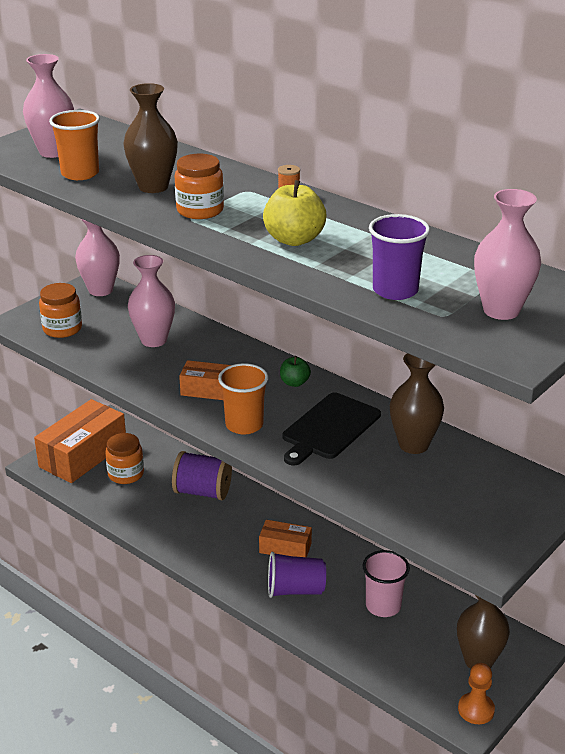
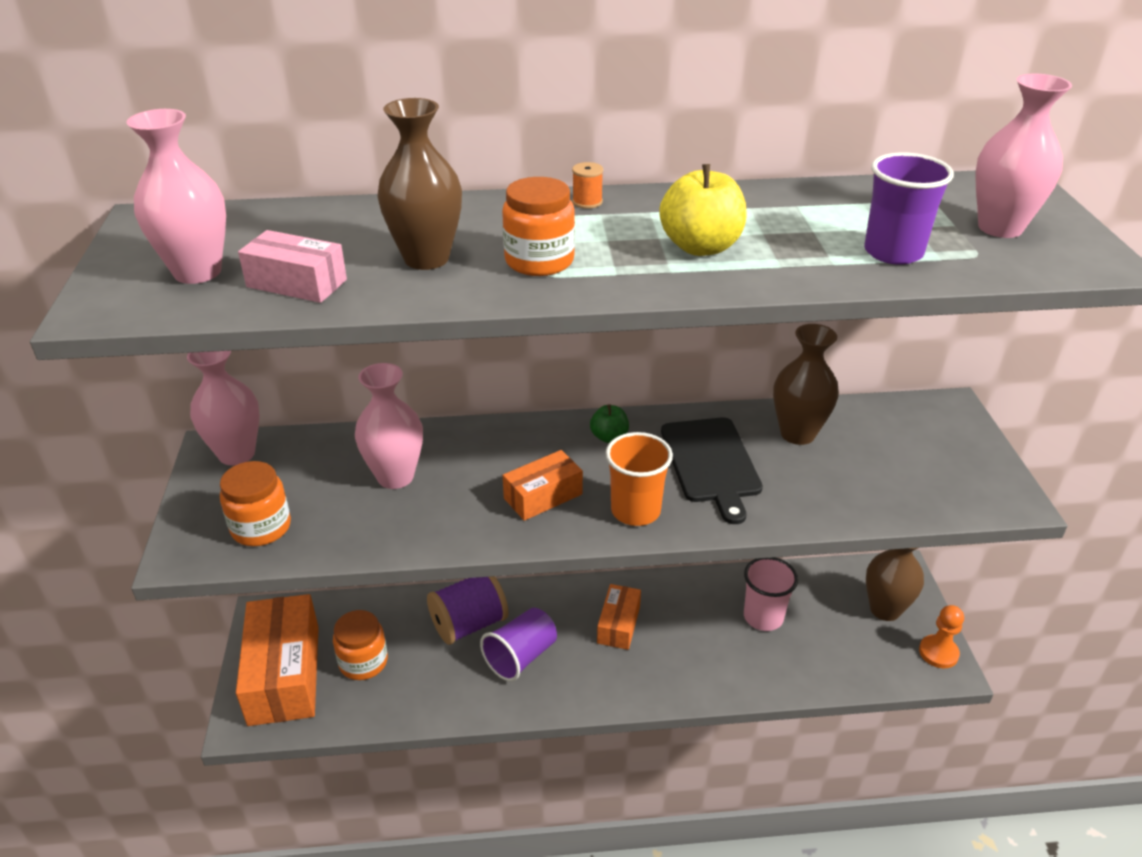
camera: 45 degrees left, 5 degrees up
orange cup [49,110,100,180] -> pink box [238,230,347,303]
orange box [259,520,312,557] -> orange box turned 45 degrees counterclockwise [597,584,641,650]
purple cup [268,551,326,598] -> purple cup moved to [480,608,557,681]

